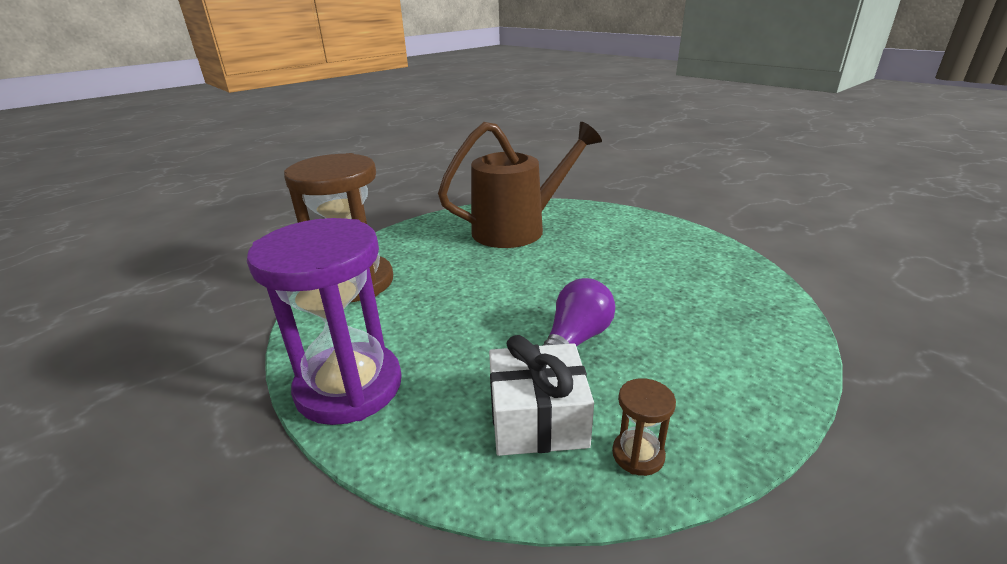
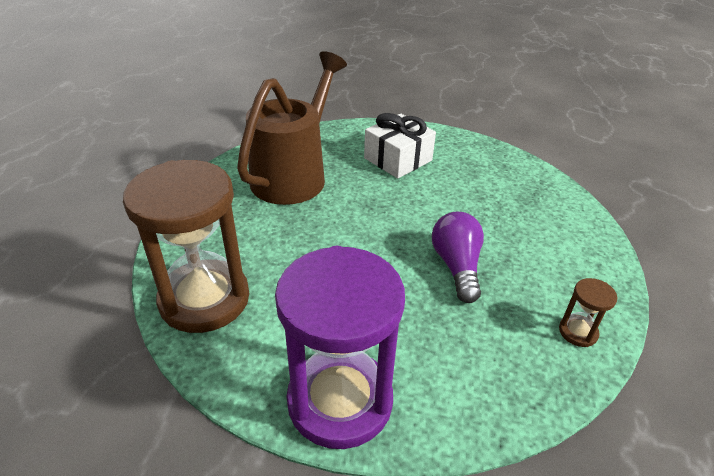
camera: 40 degrees left, 10 degrees up
white gift [489,335,594,456] -> white gift moved to [364,113,436,178]

